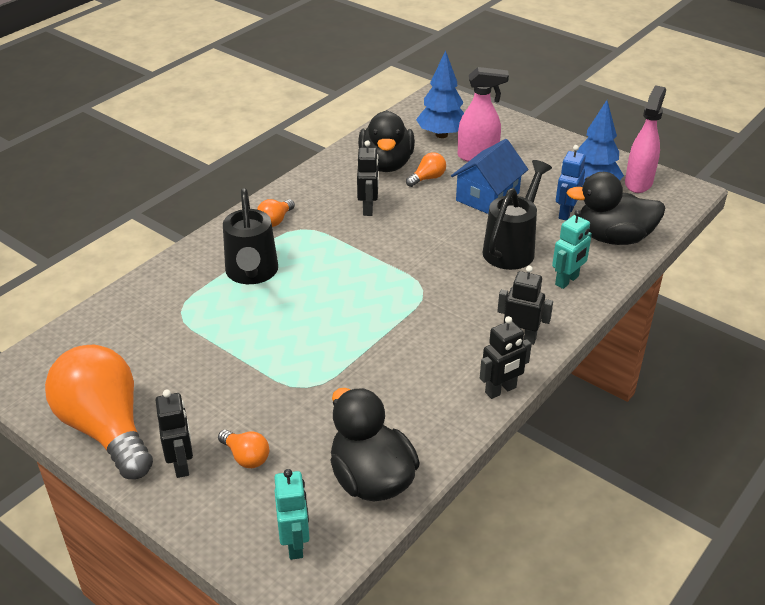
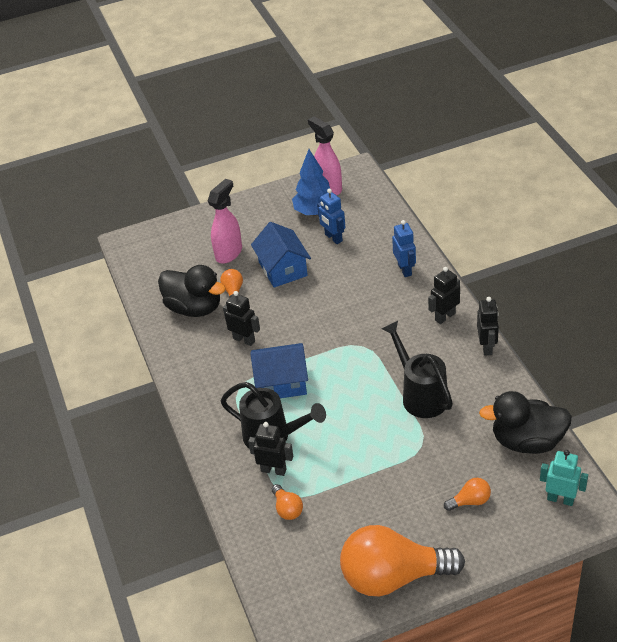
camera: 55 degrees left, 5 degrees up
black robot [156,390,193,478] -> black robot moved to [248,422,293,476]
orange light bulb [257,199,295,227] -> orange light bulb moved to [272,484,303,520]
blue tree [416,50,464,138] -> none
black watering can [482,160,552,270] -> black watering can moved to [382,321,453,418]
turquoise robot [552,210,592,289] -> blue robot [392,220,416,277]
black duck [567,172,665,245] -> none
none -> blue house [250,343,308,398]

